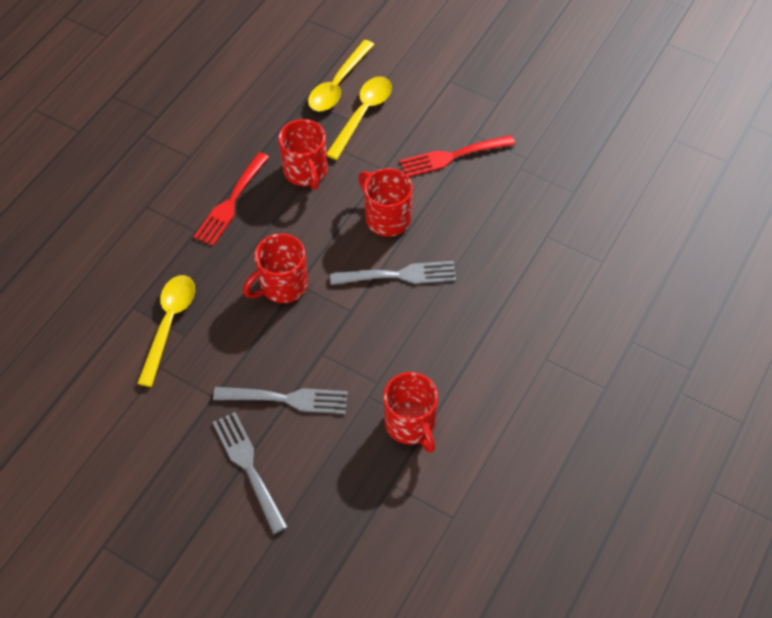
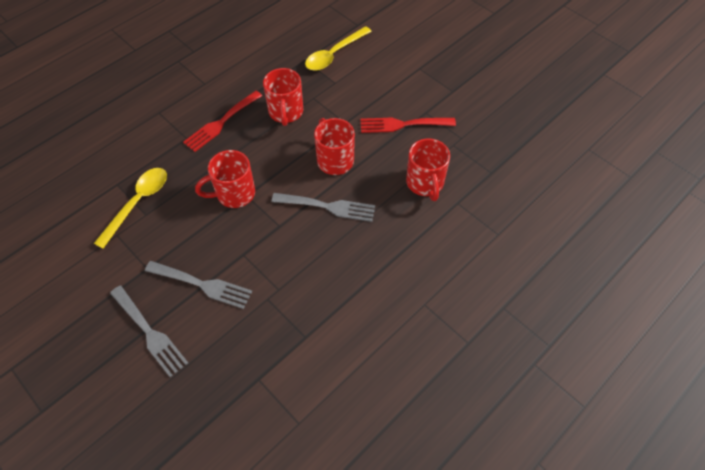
camera: 15 degrees right, 0 degrees up
grey fork [213,412,288,534] -> grey fork turned 150 degrees clockwise [110,286,188,377]
yellow spoon [327,76,392,160] -> none
red mug [383,372,438,453] -> red mug moved to [406,138,450,201]

